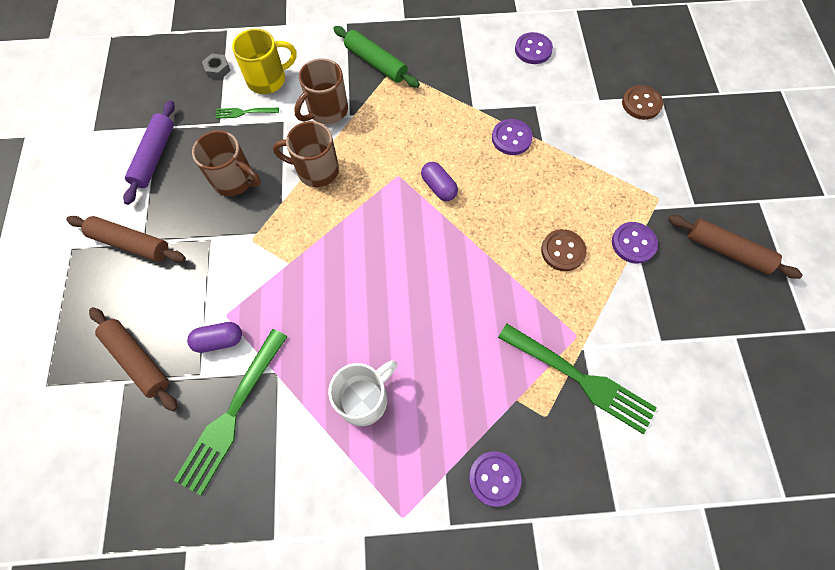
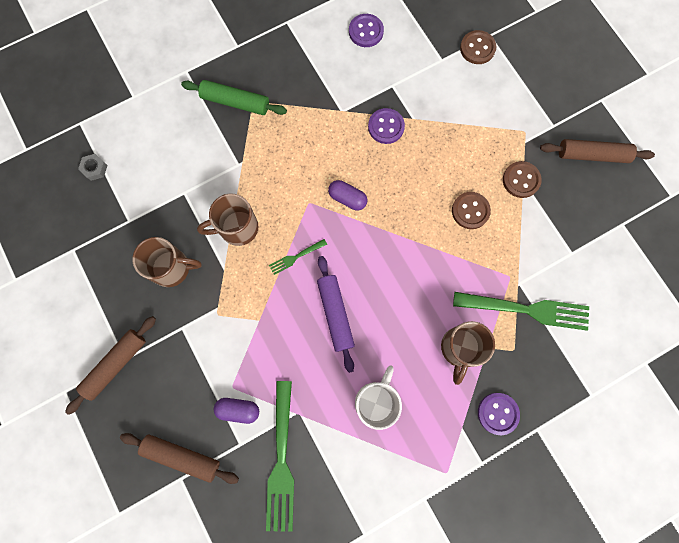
camera: 25 degrees left, 10 degrees up
brown rolling pin [66,216,186,262] -> brown rolling pin turned 45 degrees counterclockwise [65,316,156,415]
purple rolling pin [123,100,175,205] -> purple rolling pin moved to [317,256,355,373]
purple capsule [187,322,242,353] -> purple capsule turned 45 degrees clockwise [214,398,259,424]
green fork [216,108,279,119] -> green fork moved to [269,239,327,275]
yellow mug [232,29,297,94] -> none
brown mug [294,58,348,124] -> brown mug moved to [441,321,495,385]
purple button [612,222,658,264] -> brown button [503,161,542,198]

